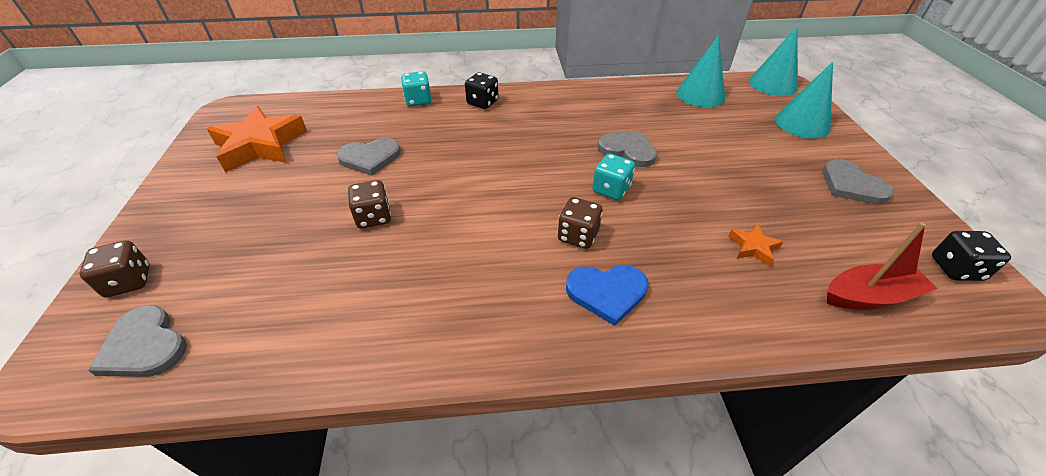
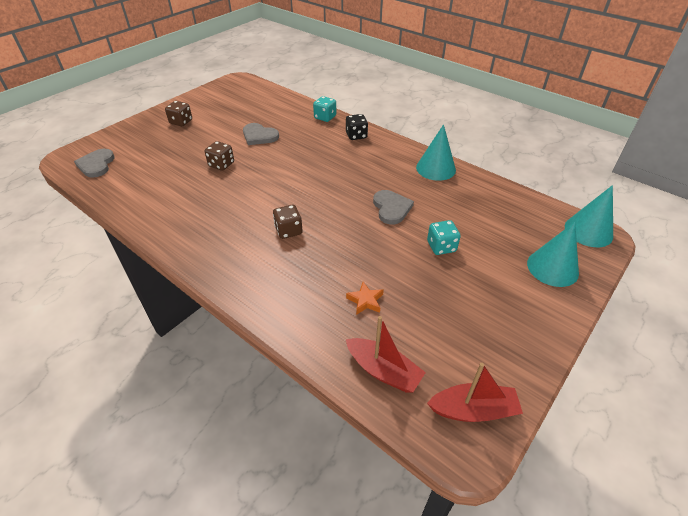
camera: 45 degrees right, 0 degrees up
brown dice [80,240,150,297] -> brown dice moved to [165,101,192,126]
orange star [207,106,307,173] -> none
blue heart [566,265,648,326] -> none
turquoise dice [592,154,635,200] -> turquoise dice moved to [427,220,461,255]
turquoise cone [676,35,725,107] -> turquoise cone moved to [416,124,456,181]
grey heart [823,159,894,204] -> none
black dice [932,231,1011,281] -> red boat [427,363,523,422]

